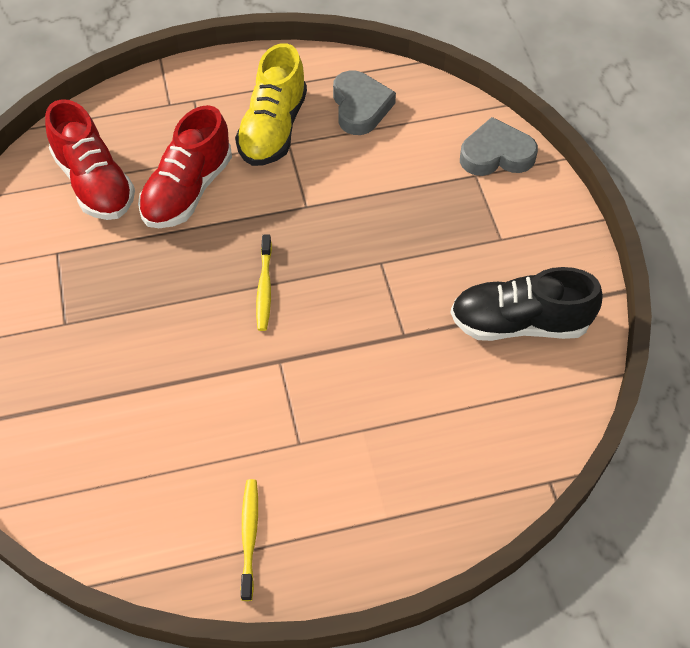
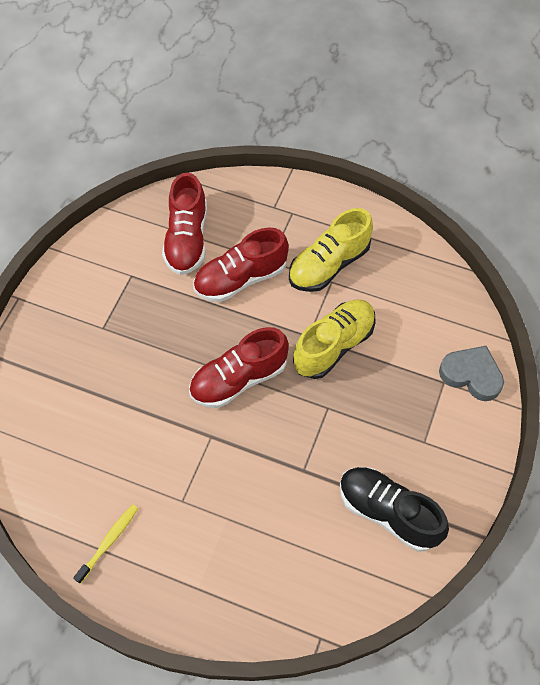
camera: 35 degrees right, 5 degrees up
yellow toothbrush [256,235,272,331] -> red shoe [189,327,289,408]
grey heart [333,70,396,135] -> none
none -> yellow shoe [293,300,376,379]

